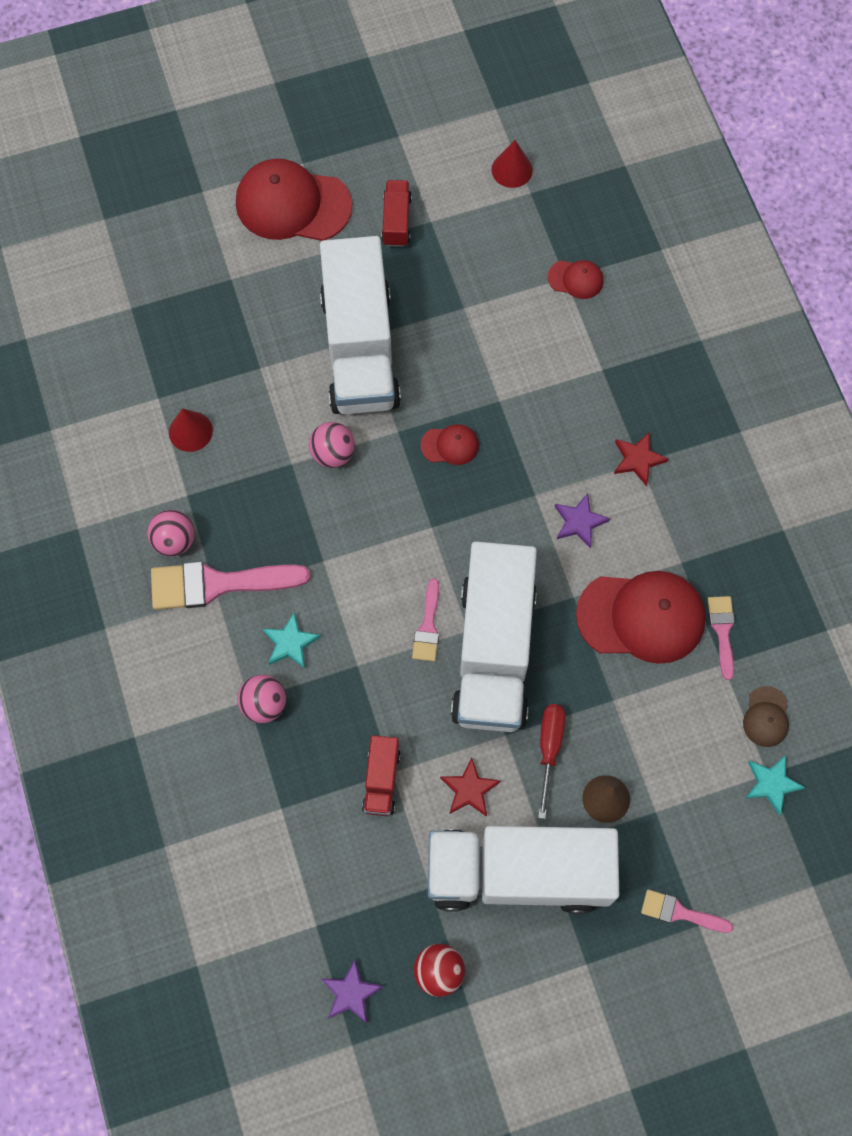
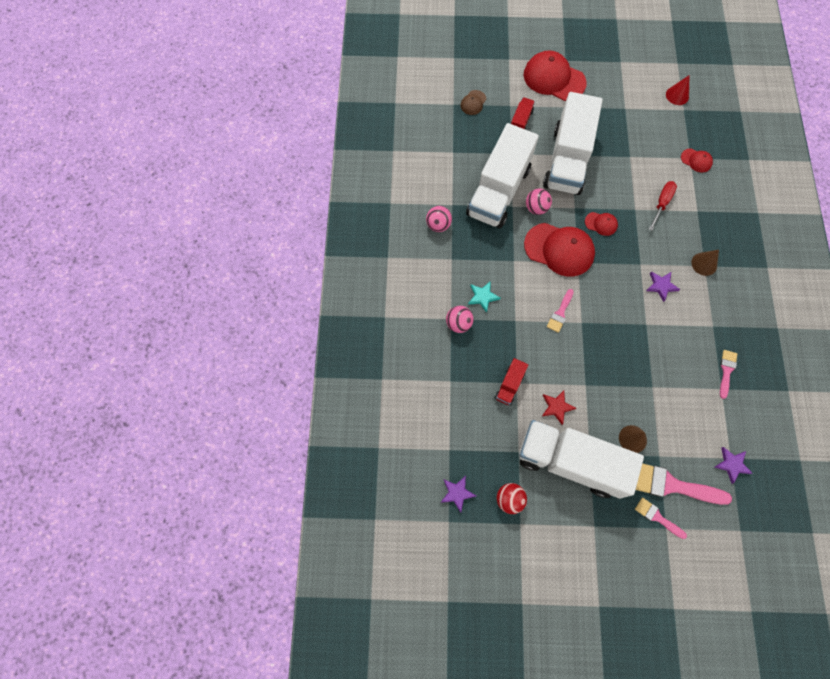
camera: 20 degrees right, 0 degrees up
pink brush [151,561,310,610] -> pink brush moved to [636,464,732,505]
red cone [169,408,213,452] -> none
red truck [381,180,412,247] -> red truck moved to [511,97,535,130]
white truck [451,542,537,732] -> white truck moved to [466,123,539,228]
red screwdriver [538,704,565,819] -> red screwdriver moved to [649,181,677,231]
red cap [576,571,706,664] -> red cap moved to [524,223,595,277]
red star [614,432,669,486] -> brown cone [691,250,719,276]
brown cap [743,686,789,747] -> brown cap moved to [460,90,486,115]
turquoise star [745,755,806,815] -> purple star [715,447,753,484]

